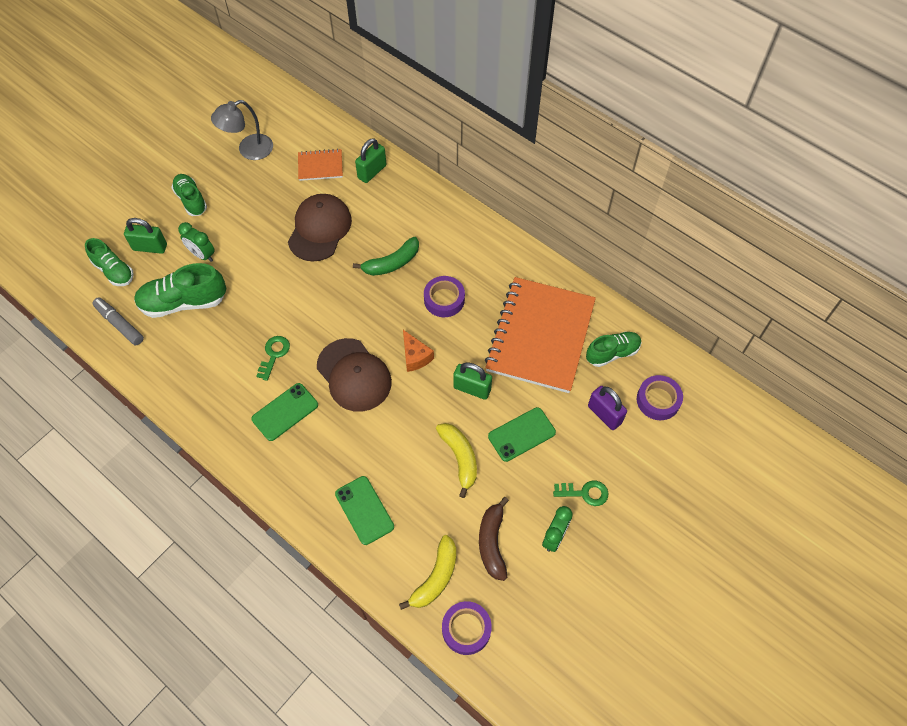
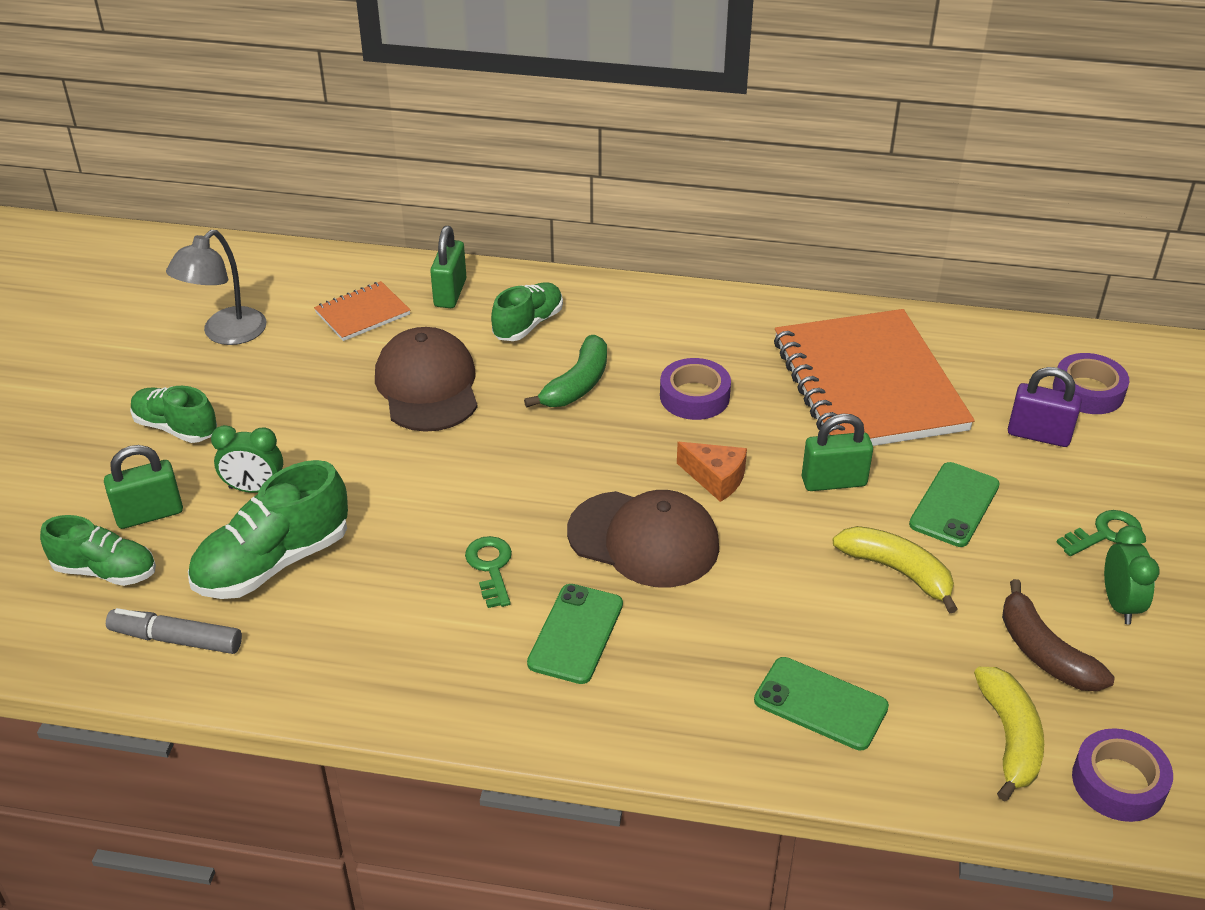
camera: 30 degrees left, 20 degrees down
green shoe [586,332,641,367] -> green shoe moved to [491,282,563,341]

